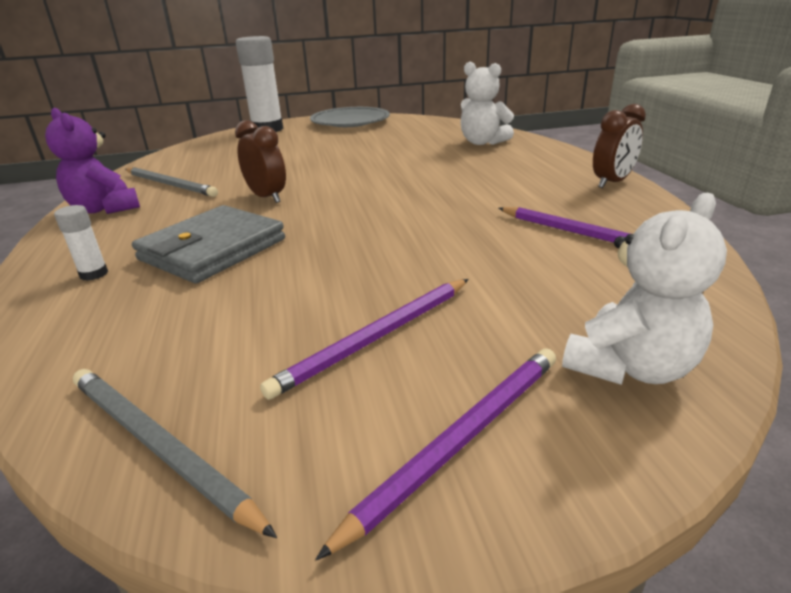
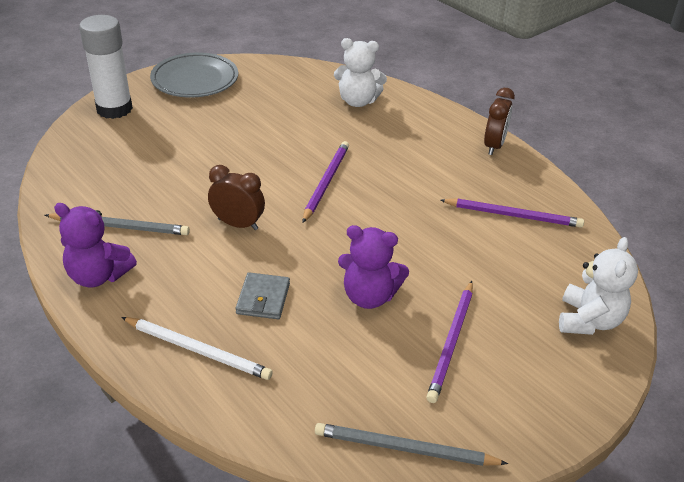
camera: 30 degrees left, 10 degrees up
white glue stick [54,205,108,281] -> white pencil [121,317,273,380]
grey wallet [132,205,285,283] -> grey wallet [235,272,290,319], size x0.57
purple pencil [315,348,556,560] -> purple pencil moved to [302,141,349,223]
none -> purple teddy bear [338,225,409,309]

